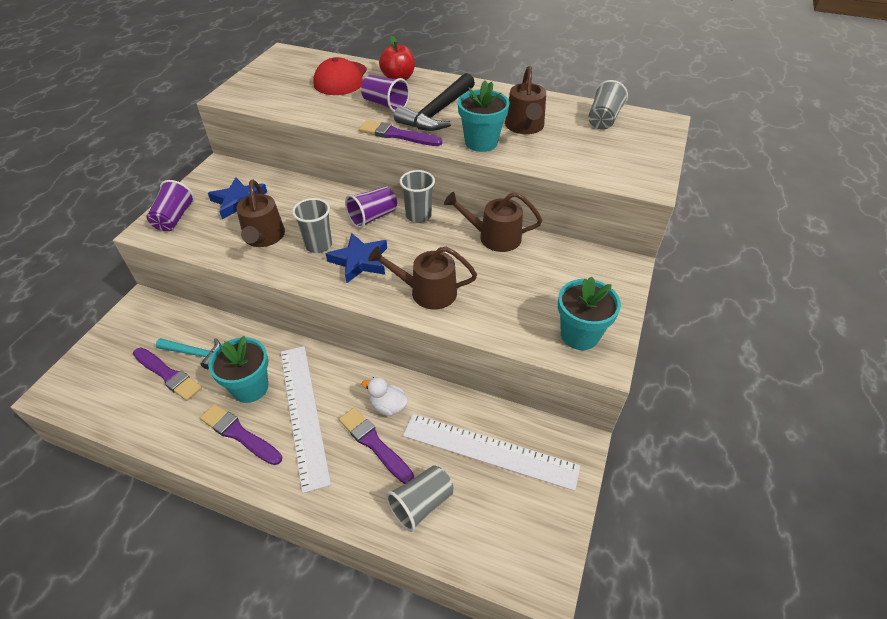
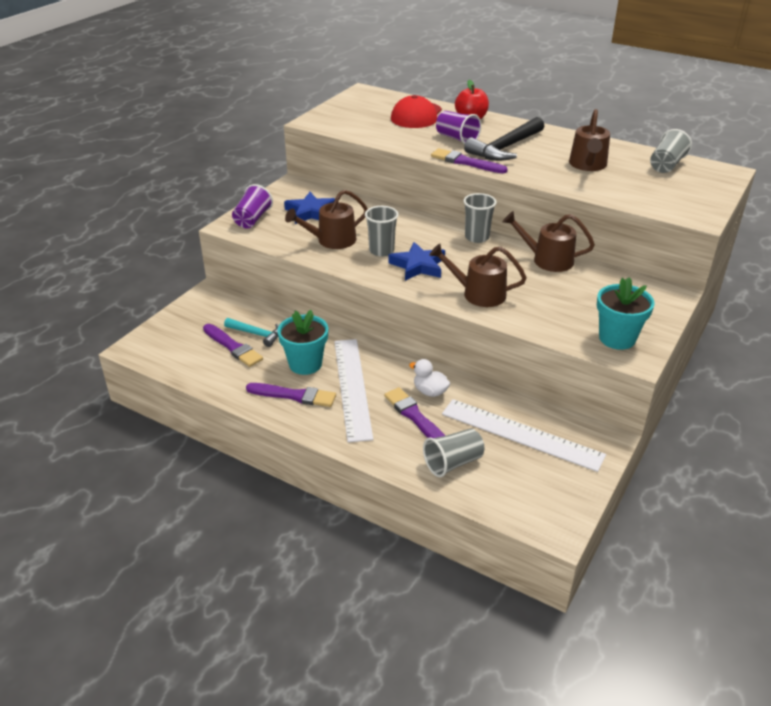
camera: 10 degrees right, 10 degrees down
purple brush [200,404,282,465] -> purple brush turned 150 degrees clockwise [246,383,336,407]
brown watering can [236,180,285,247] -> brown watering can turned 60 degrees clockwise [285,190,368,249]
purple cup [345,186,397,228] -> none
turquoise flower pot [458,80,509,152] -> none

